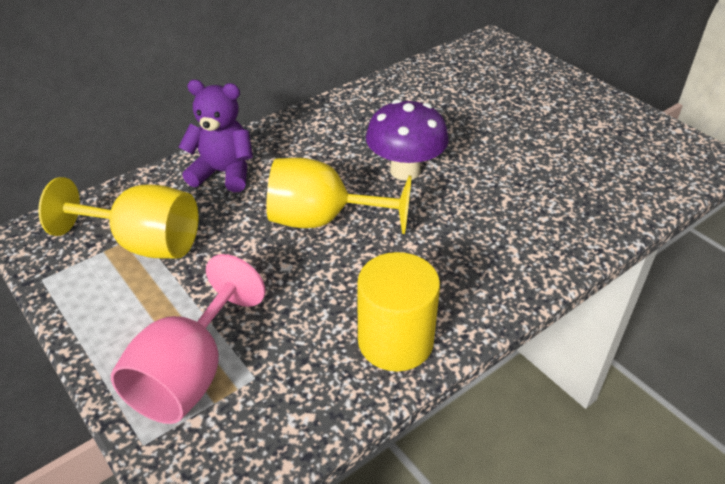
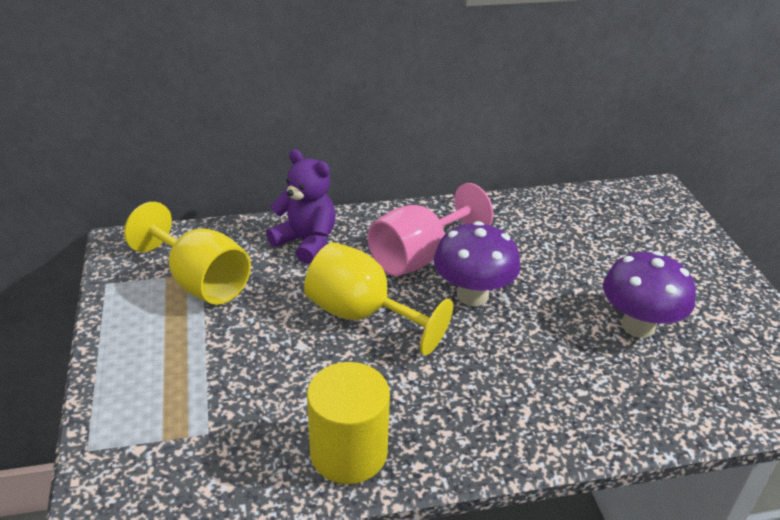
camera: 25 degrees right, 5 degrees down
pink goblet [111,254,266,424] -> pink goblet moved to [368,183,493,276]
none -> purple mushroom [603,251,696,338]

